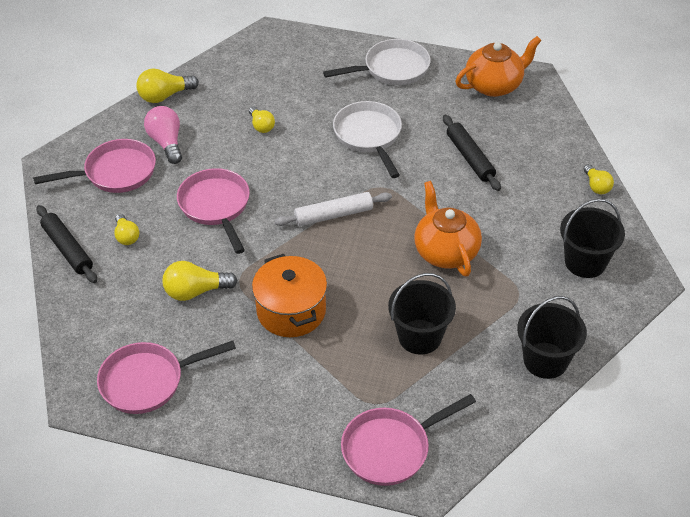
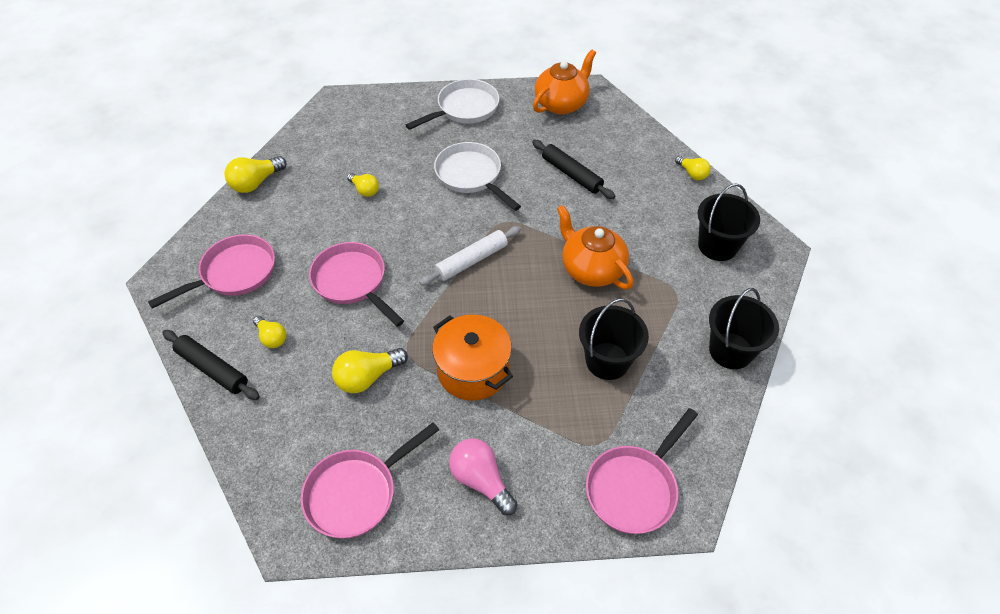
camera: 20 degrees left, 5 degrees up
pink light bulb [144,106,182,164] -> pink light bulb moved to [449,439,517,515]

